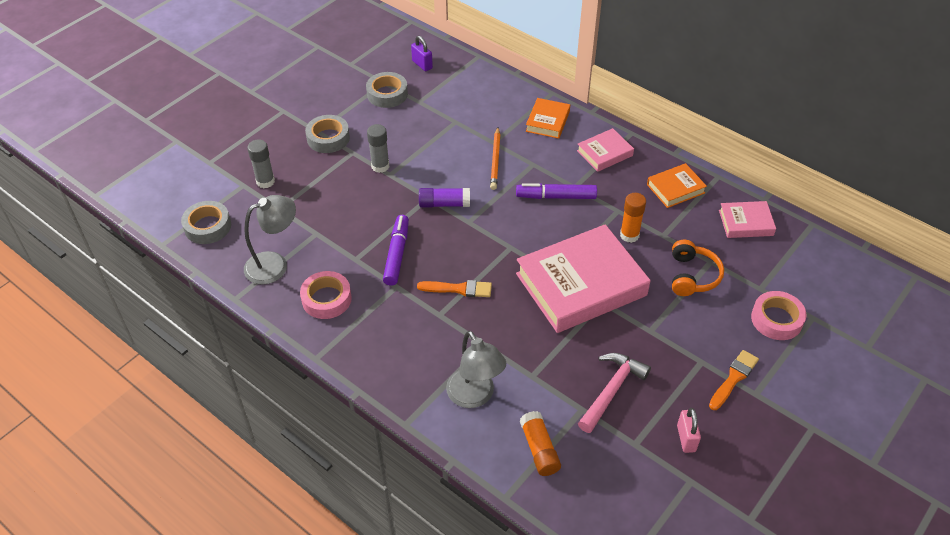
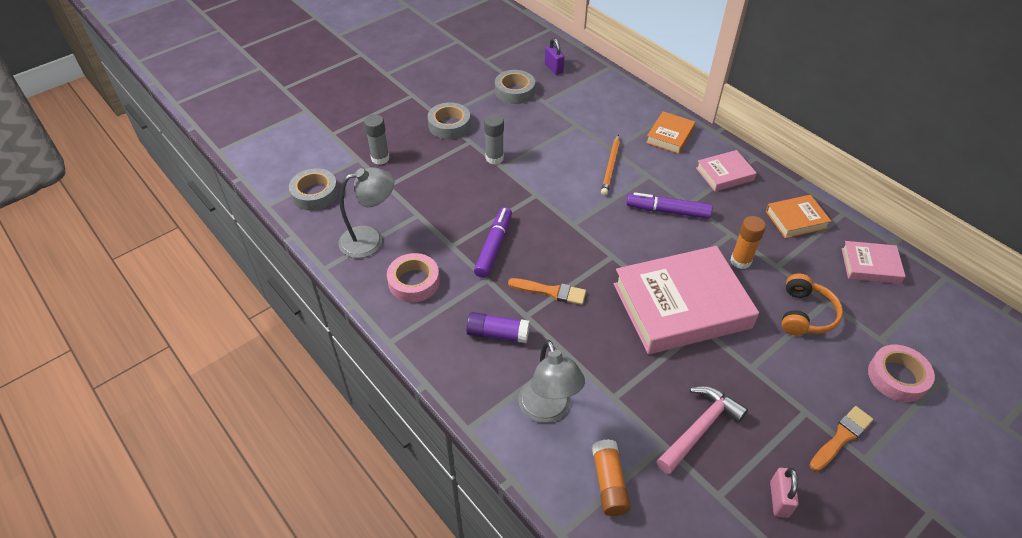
camera: 10 degrees right, 0 degrees up
purple glue stick [419,188,470,208] -> purple glue stick moved to [466,312,530,343]

